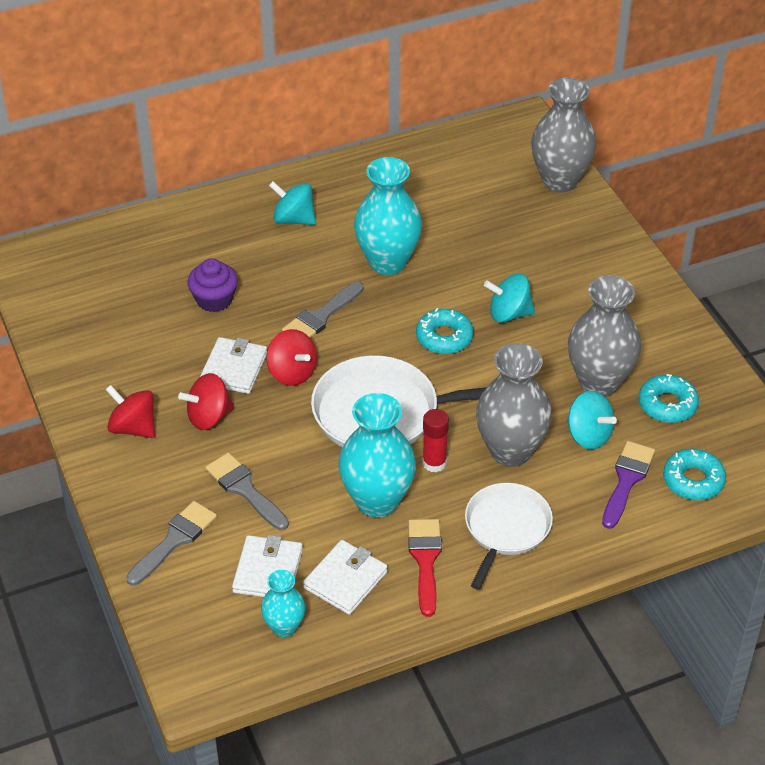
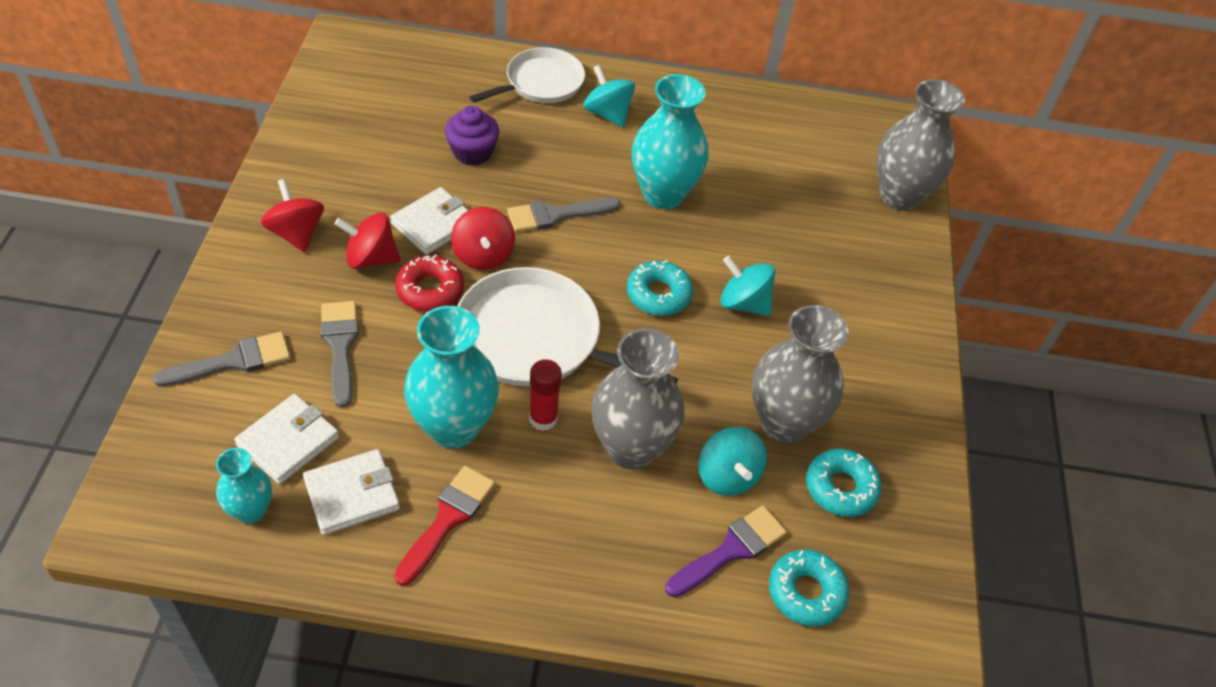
camera: 25 degrees right, 5 degrees up
white pan [465,483,553,590] -> white pan moved to [470,47,585,103]
none -> red donut [395,254,464,312]

